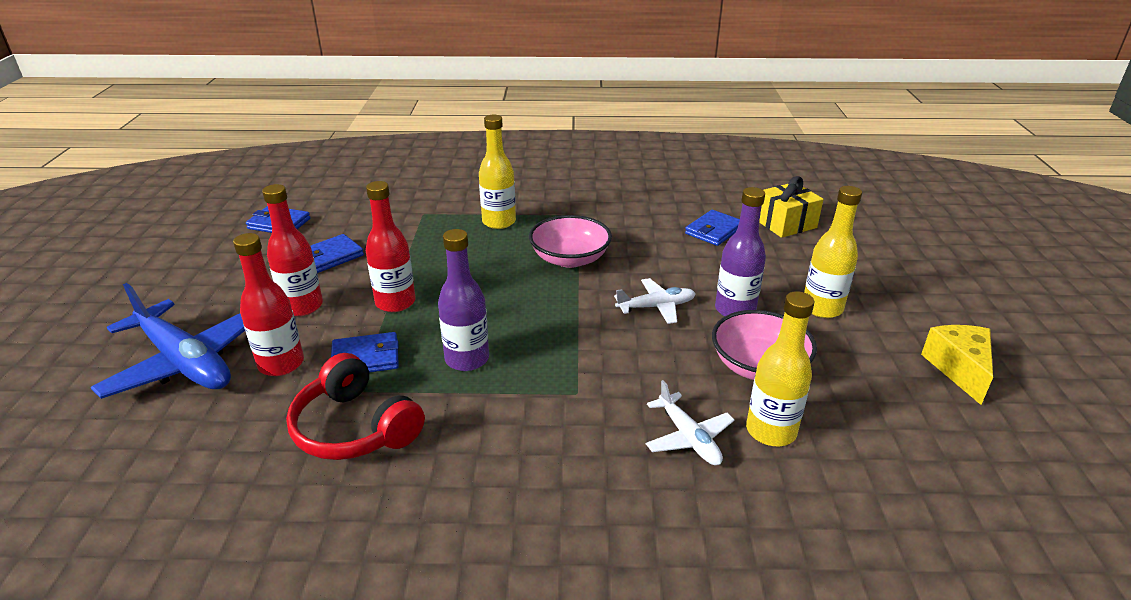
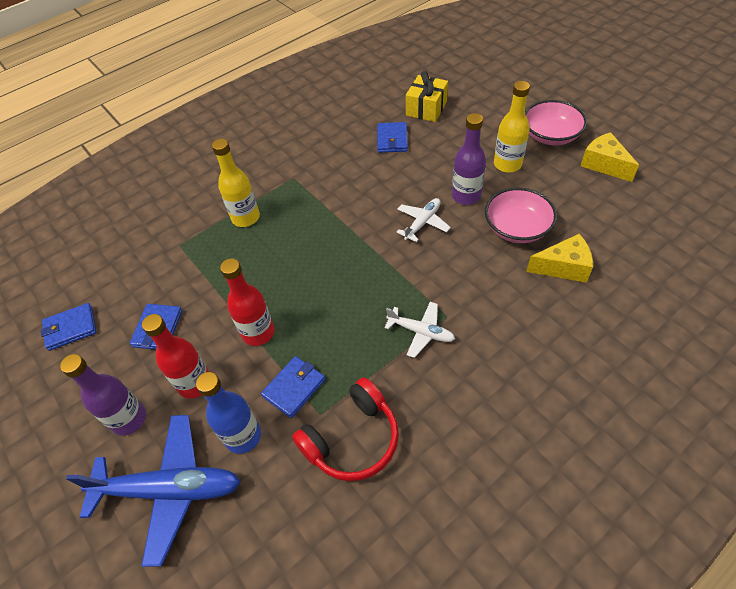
camera: 35 degrees left, 20 degrees up
red bottle [233,233,304,376] -> blue bottle [196,372,261,454]
red headphones [286,353,425,460] -> red headphones turned 45 degrees counterclockwise [292,377,399,481]
purple bottle [438,229,489,371] -> purple bottle moved to [60,354,146,436]
pink bowl [529,215,612,268] -> pink bowl moved to [525,100,587,145]
white plane [646,380,734,465] -> white plane moved to [384,302,455,358]
yellow bottle [746,291,815,446] -> yellow cheese [526,234,593,283]

